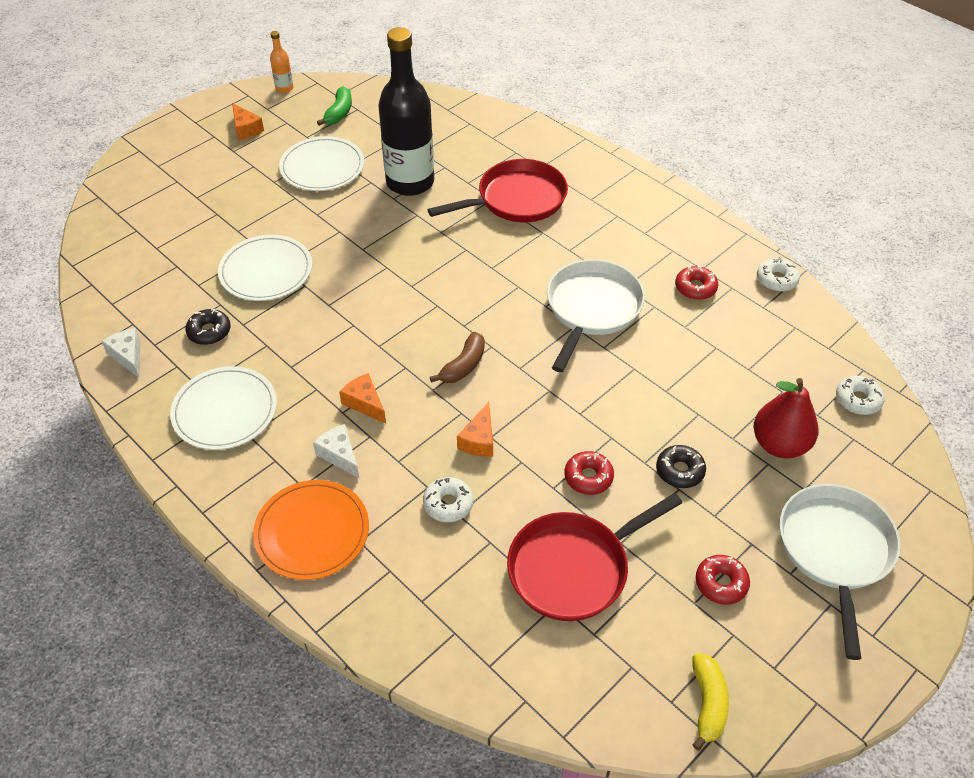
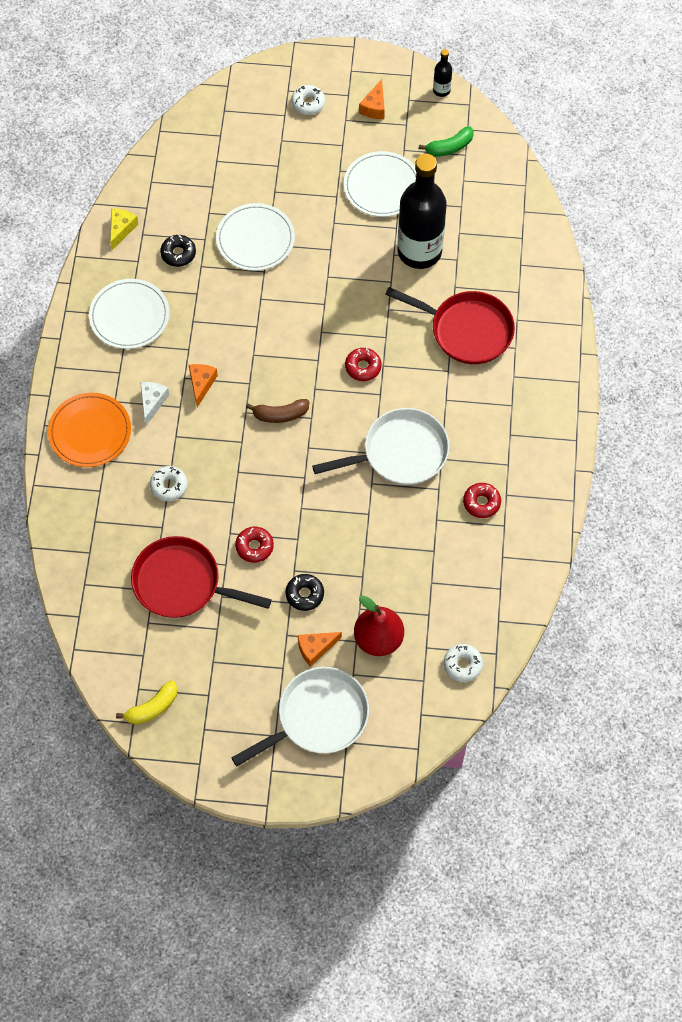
camera: 50 degrees right, 15 degrees up
white cheese [101,328,140,378] -> yellow cheese [110,208,138,250]
orange bottle [270,31,294,93] -> black bottle [433,49,452,97]
orange cheese [457,402,493,457] -> orange cheese moved to [298,632,342,667]
red donut [696,555,750,605] -> red donut moved to [345,348,382,381]
white donut [757,257,800,292] -> white donut moved to [291,85,325,115]

